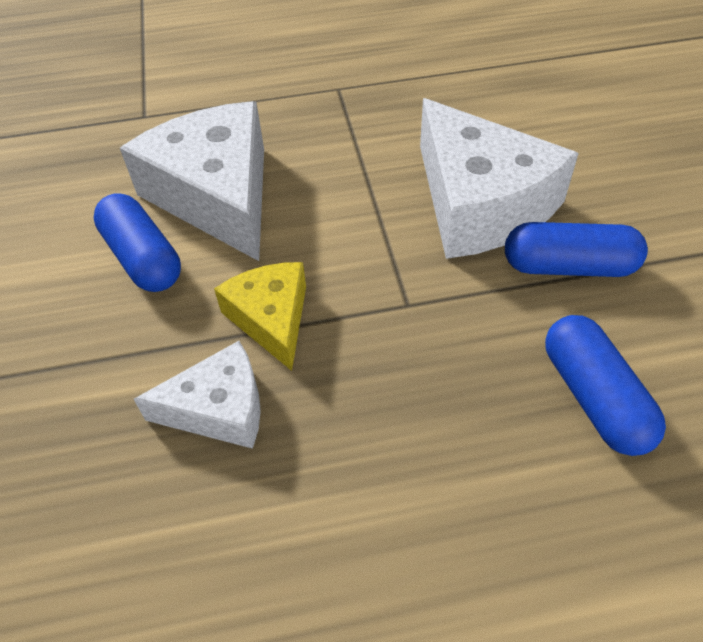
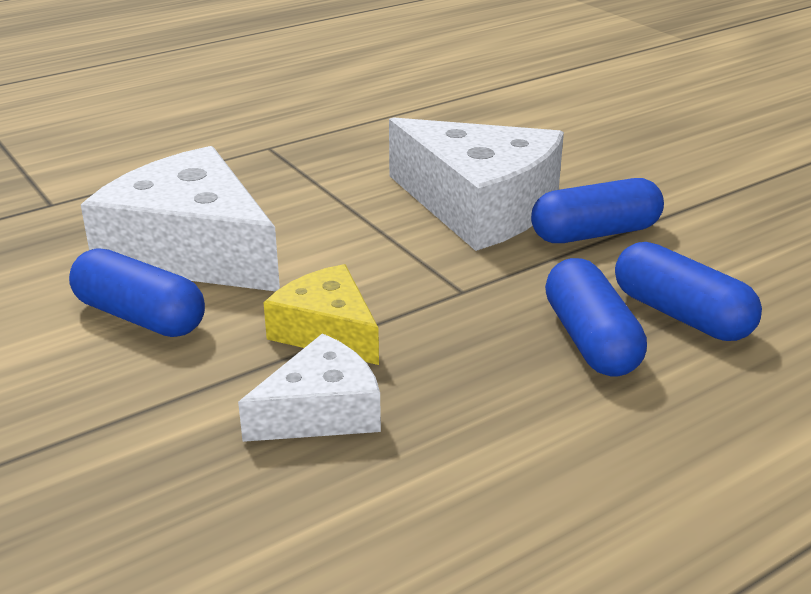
camera: 25 degrees left, 20 degrees down
none -> blue capsule [545,258,647,377]

